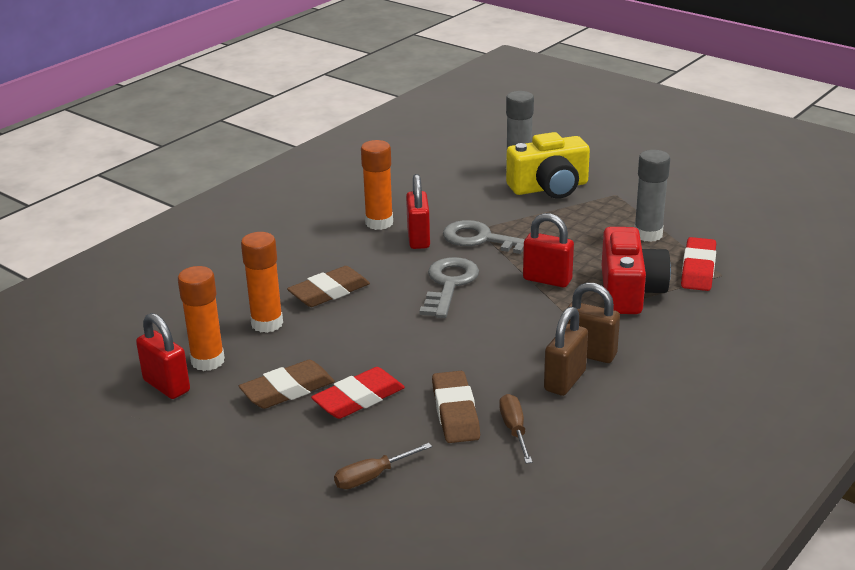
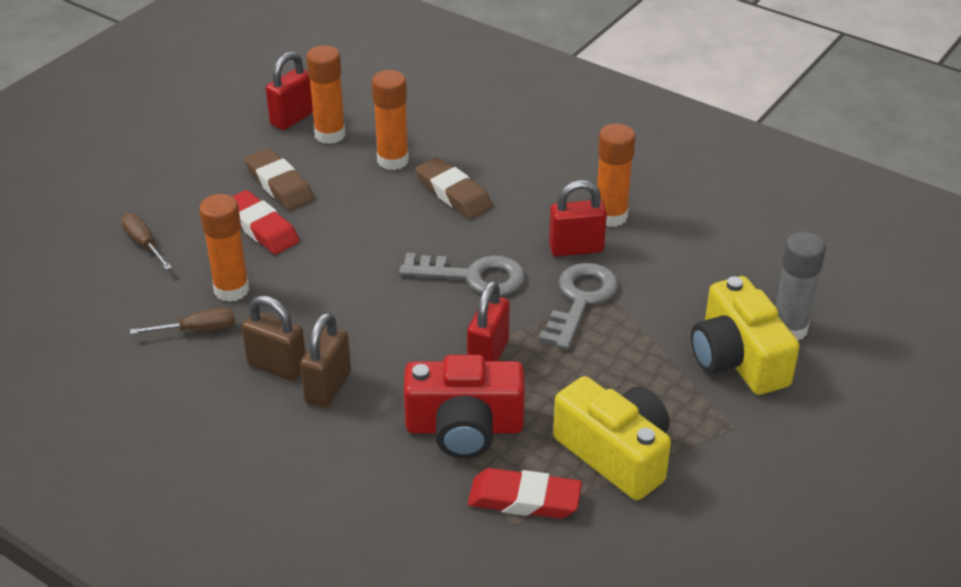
camera: 85 degrees right, 10 degrees up
brown eraser [432,371,480,443] -> orange glue stick [199,194,249,302]
grey glue stick [635,150,670,242] -> yellow camera [553,376,671,500]

